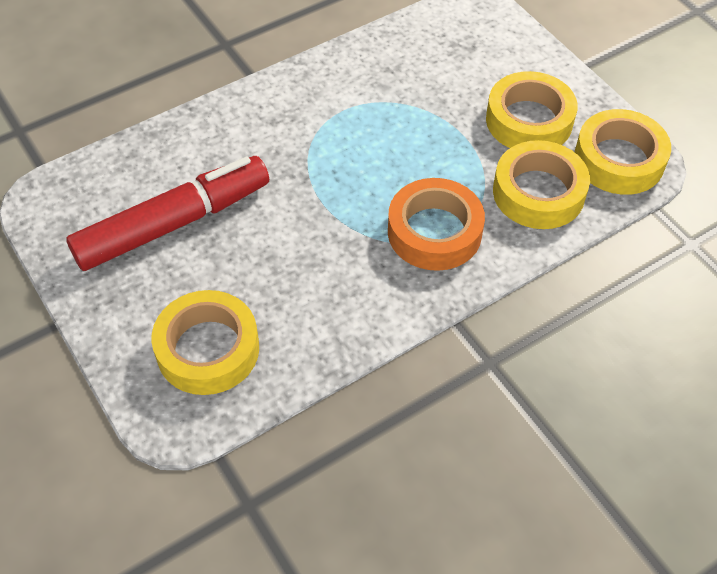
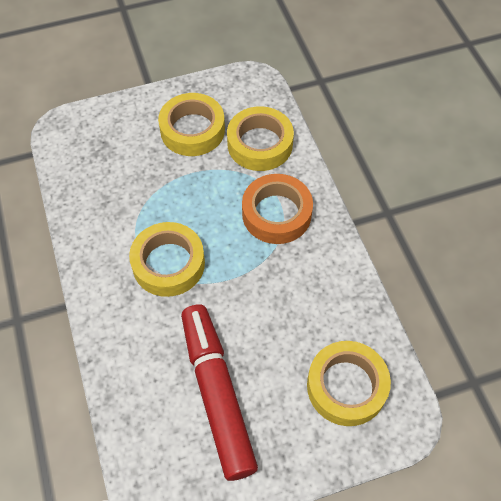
camera: 75 degrees left, 5 degrees up
yellow tape [575,109,671,195] -> yellow tape moved to [129,222,205,297]

